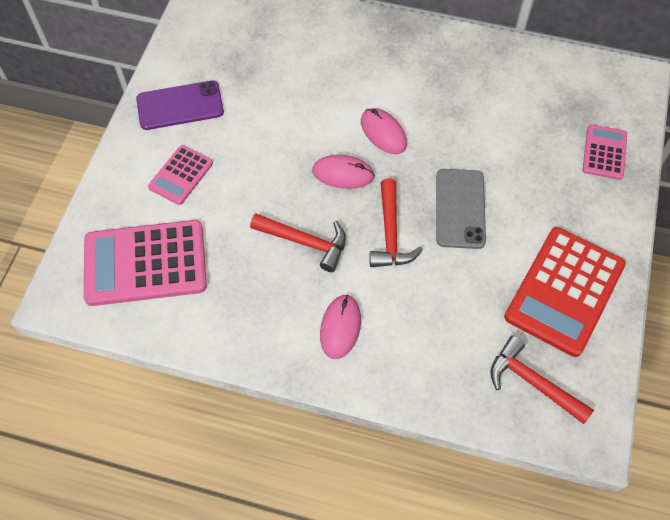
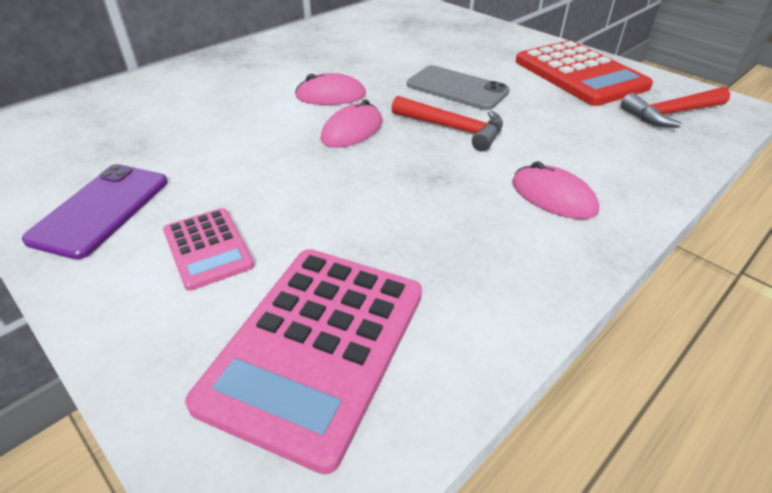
camera: 60 degrees left, 20 degrees down
red hammer [250,213,346,272] -> none
pink calculator [583,124,627,180] -> none

